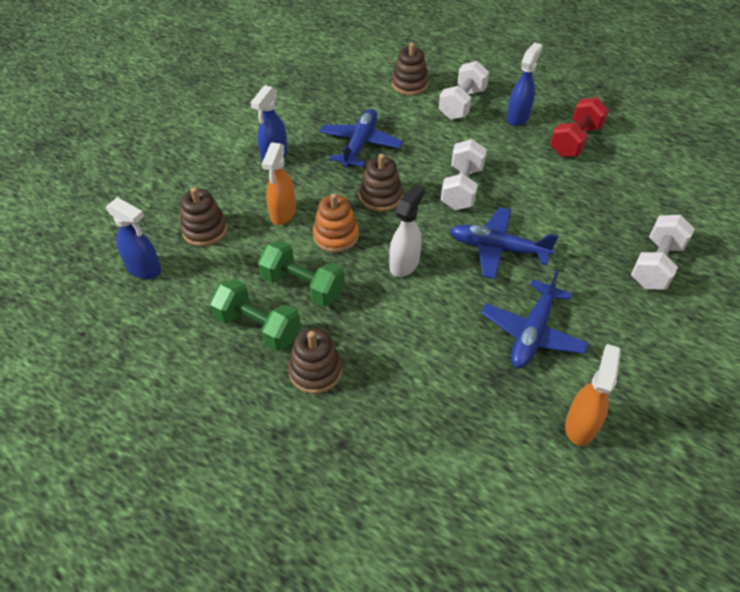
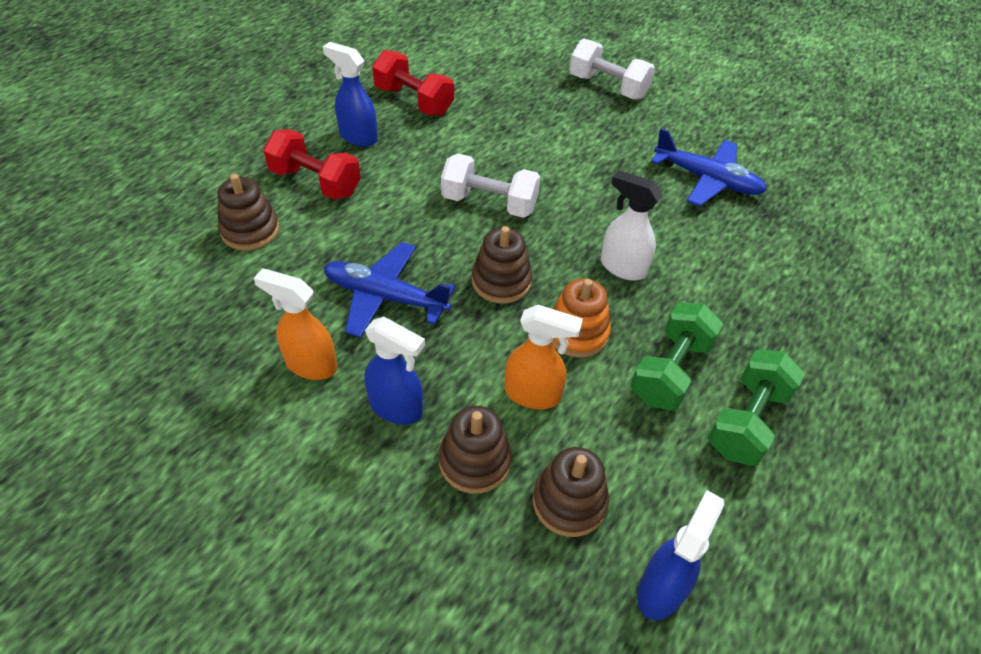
camera: 90 degrees left, 0 degrees up
brown stacking toy [288,328,342,394] -> brown stacking toy moved to [439,406,512,494]
white dumbbell [439,61,489,120] -> red dumbbell [263,129,361,200]
blue plane [450,207,558,279] -> none
orange spray bottle [565,344,621,446] -> orange spray bottle moved to [254,268,337,380]

